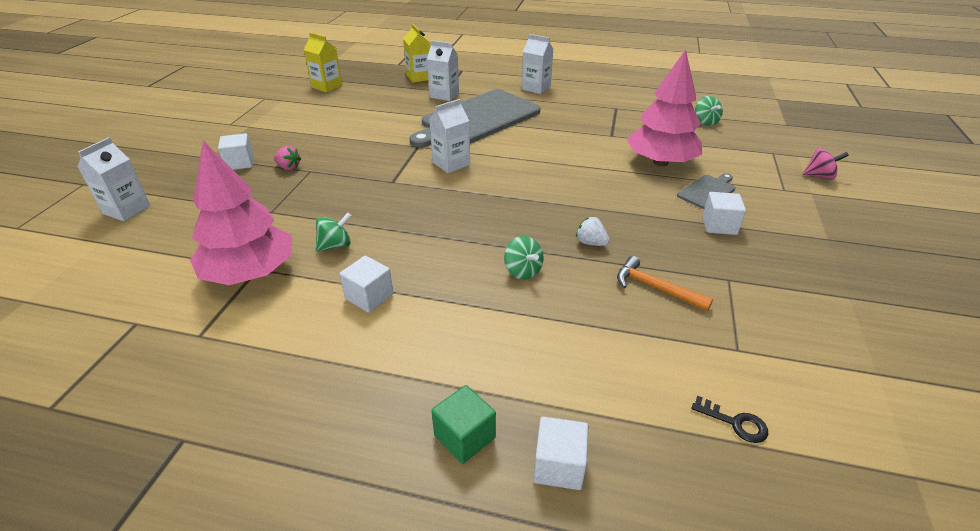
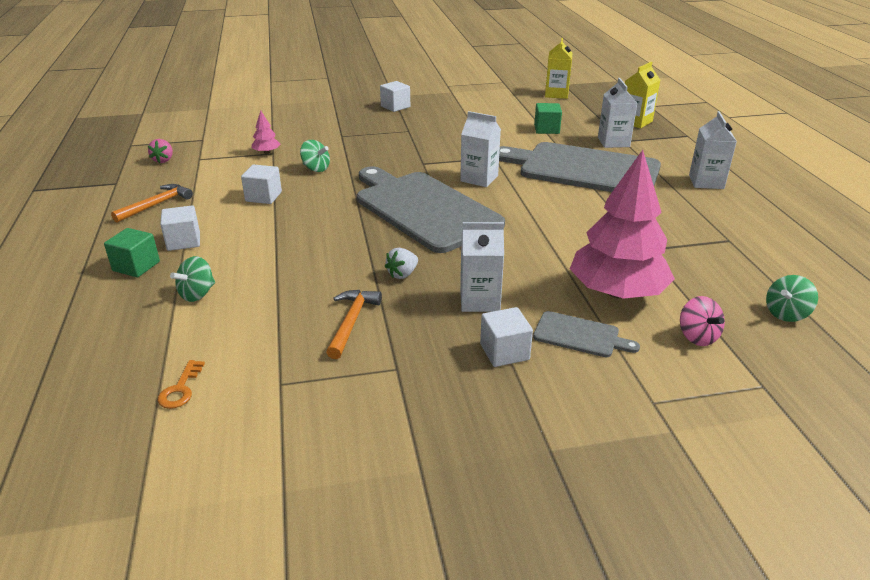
camera: 65 degrees right, 5 degrees down
white carton [77,137,150,221] -> white carton moved to [460,222,504,312]
pink tree [190,141,292,285] -> pink tree [251,111,281,154], size x0.40
pink strawberry [274,146,301,170] -> pink strawberry moved to [148,139,173,163]
green spinning top [504,236,543,280] -> green spinning top moved to [170,256,215,302]
white cube [533,416,588,490] -> white cube moved to [160,205,200,251]
white strawberry [576,217,610,246] -> white strawberry turned 150 degrees counterclockwise [384,248,418,279]
black key [692,396,768,443] -> orange key [158,360,205,409]
pink spinning top [803,148,849,180] -> pink spinning top moved to [680,296,725,346]
none -> orange hammer [111,184,193,223]
none -> grey cutting board [357,166,505,253]
none -> green cube [534,103,562,134]

